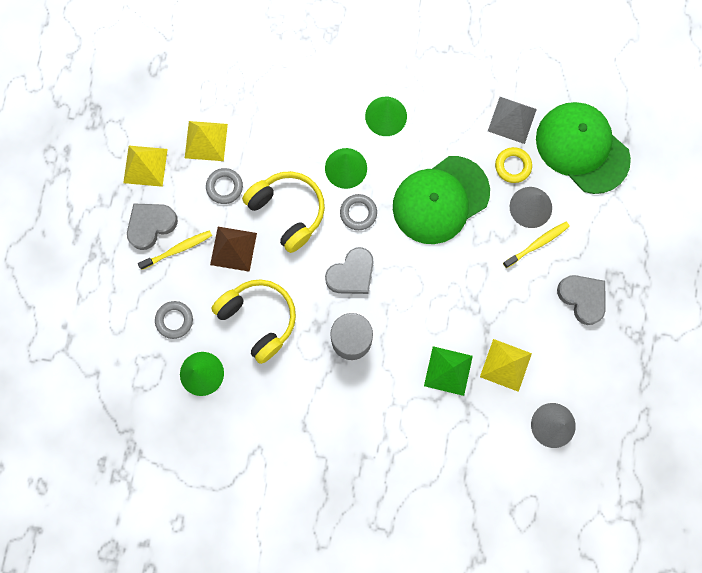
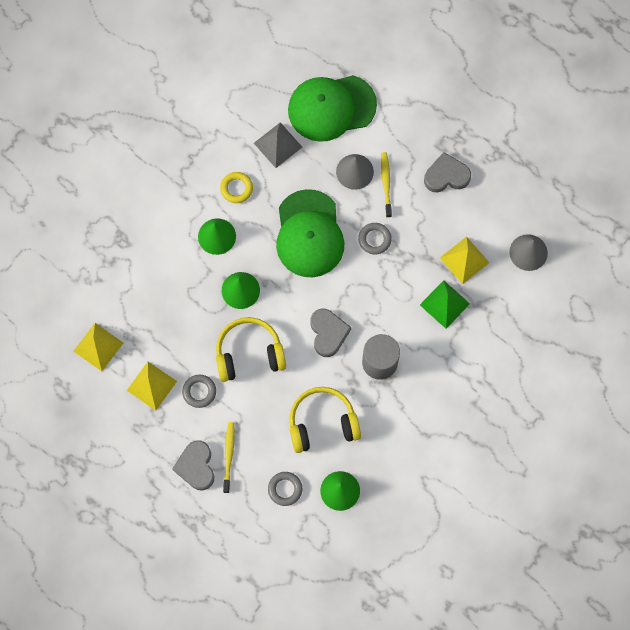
camera: 60 degrees left, 5 degrees down
yellow pyramid [123,146,168,187] -> yellow pyramid moved to [73,323,123,371]
brown pyramid [210,227,257,272] -> none
grey ring [340,194,377,230] -> grey ring moved to [358,223,392,254]
yellow ring [495,147,532,183] -> yellow ring moved to [220,172,253,203]

